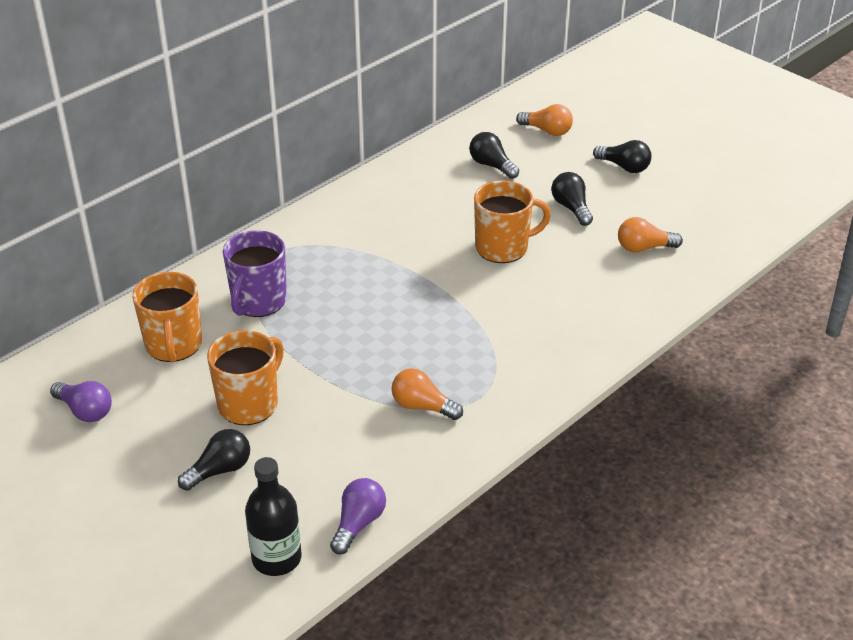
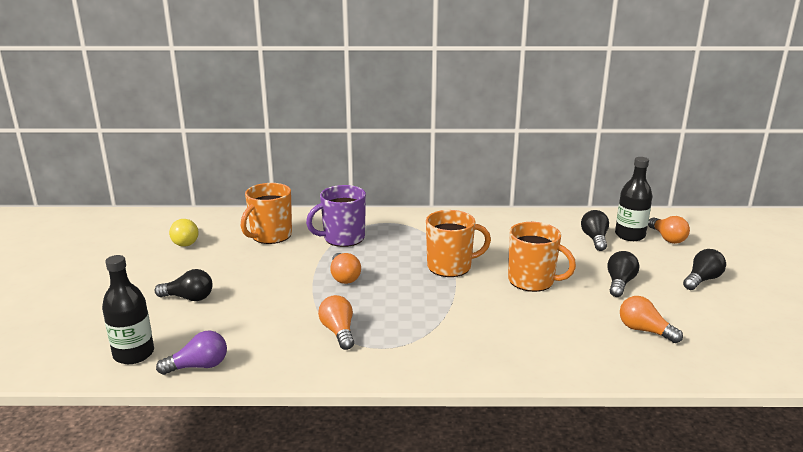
camera: 45 degrees right, 15 degrees down
purple light bulb [50,381,112,422] -> yellow light bulb [169,219,199,247]
orange mug [207,330,284,425] -> orange mug moved to [426,210,491,277]
black light bulb [593,140,652,173] -> black light bulb turned 120 degrees counterclockwise [683,249,726,290]
none -> orange light bulb [330,253,361,284]
none -> black bottle [615,157,652,241]

